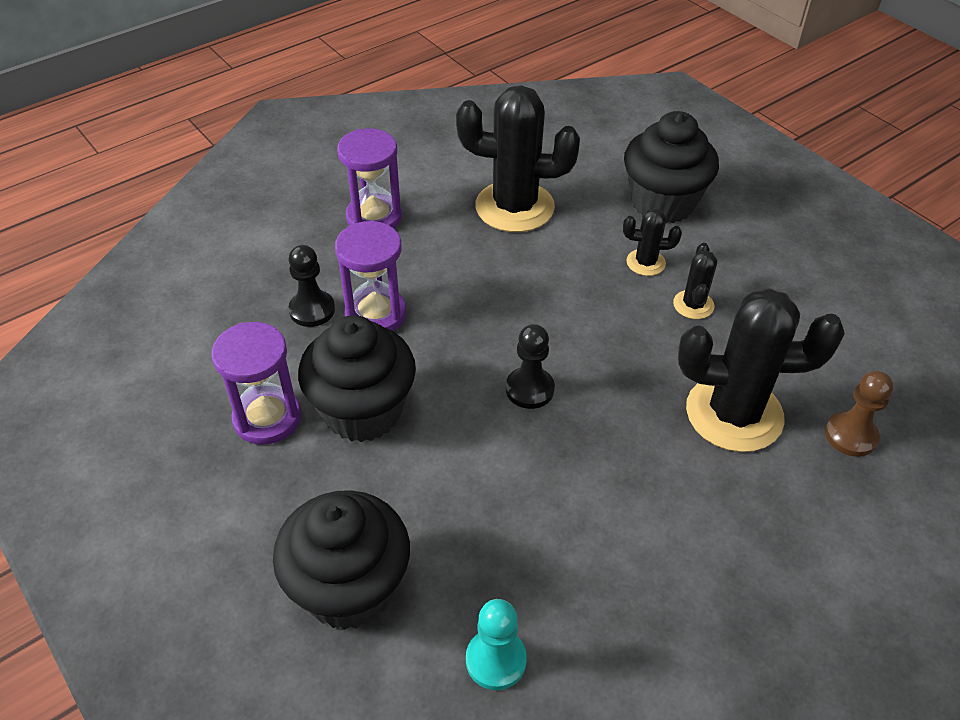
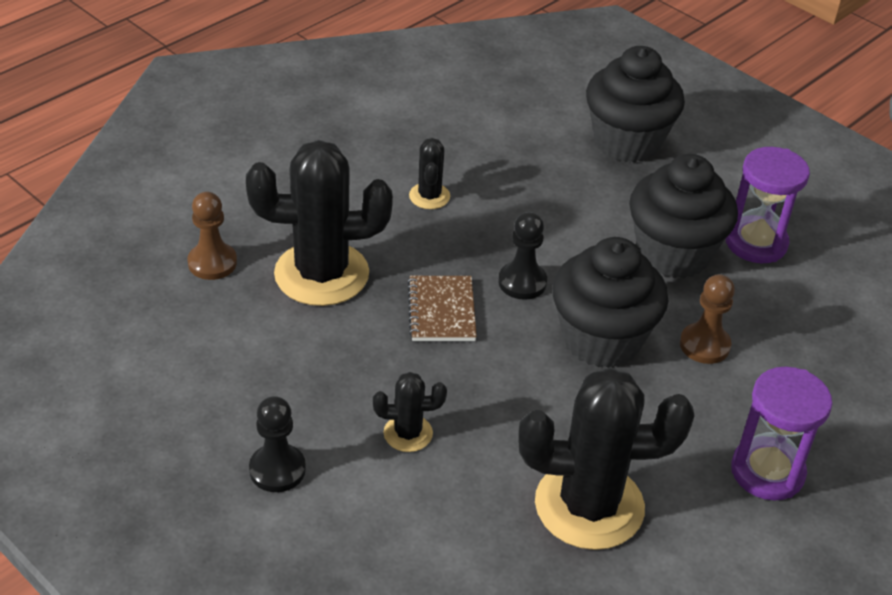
camera: 170 degrees right, 5 degrees down
black pawn [288,245,335,327] -> black pawn moved to [249,396,306,492]
purple hourglass [335,220,406,331] -> brown pawn [680,274,735,364]
turquoise pawn [466,599,527,690] -> none
black cupcake [624,111,719,223] -> black cupcake moved to [552,237,669,368]
black cactus [673,243,717,319] -> black cactus moved to [409,138,450,209]
none -> brown notebook [407,276,477,341]

